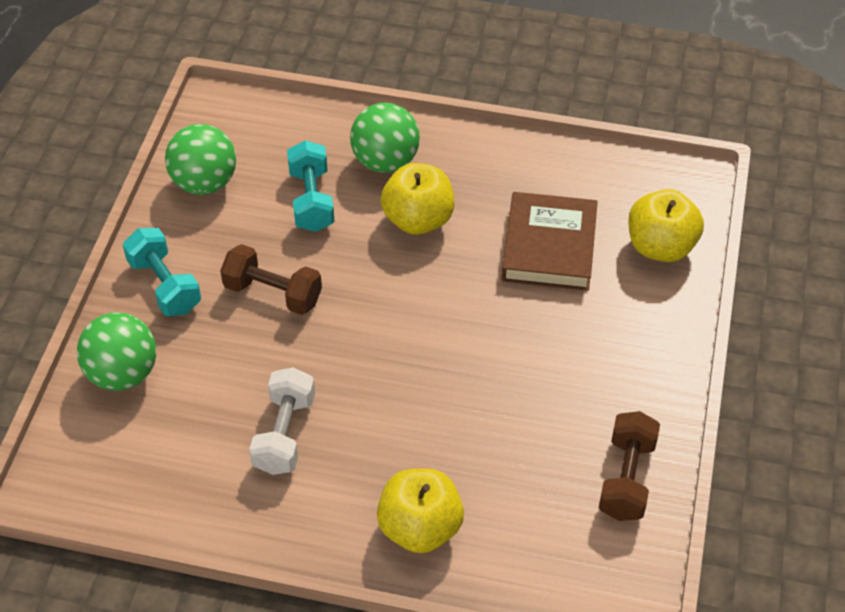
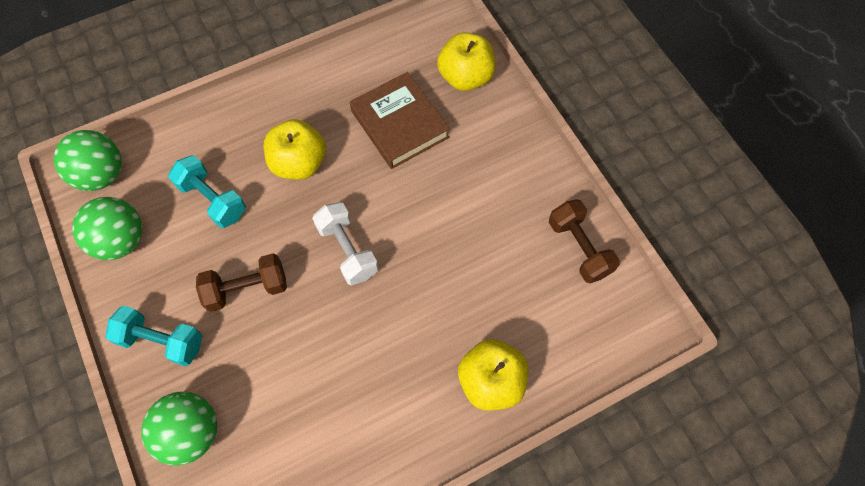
camera: 40 degrees left, 15 degrees up
white dumbbell [249,367,315,475] -> white dumbbell moved to [312,202,378,285]
green ball [350,103,420,173] -> green ball moved to [54,130,122,191]

